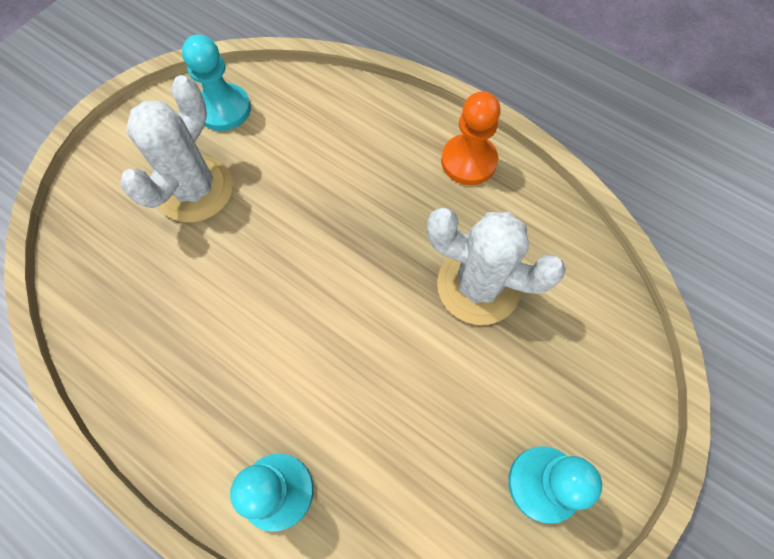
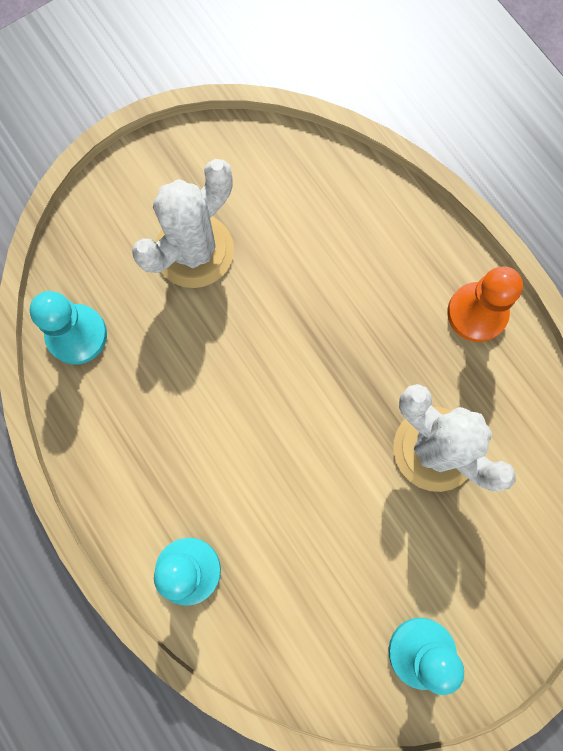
camera: 20 degrees right, 10 degrees up
turquoise pawn [182,35,251,131] -> turquoise pawn moved to [30,291,107,364]

